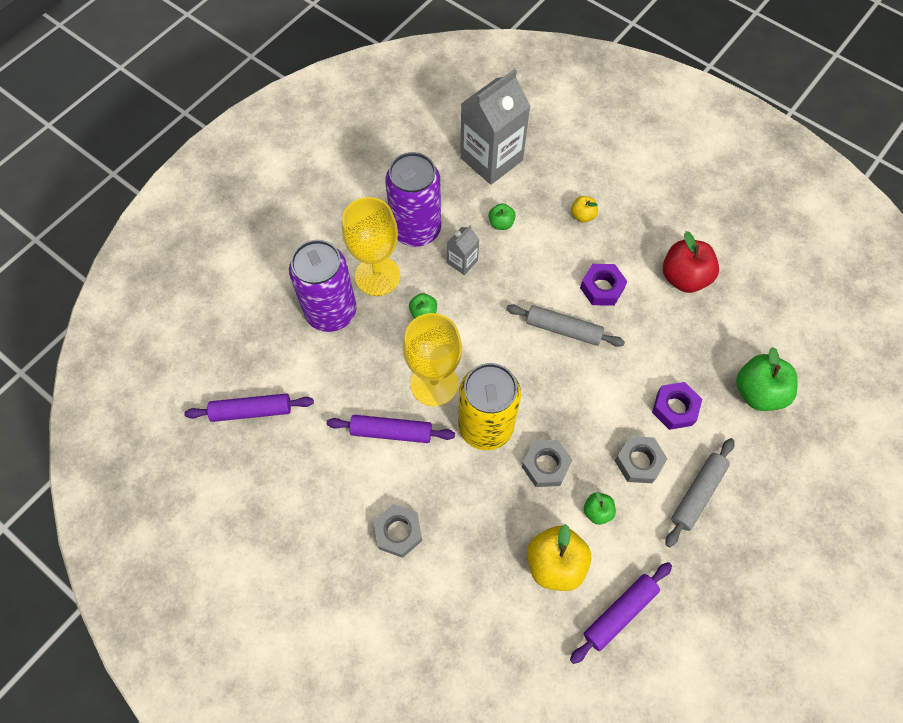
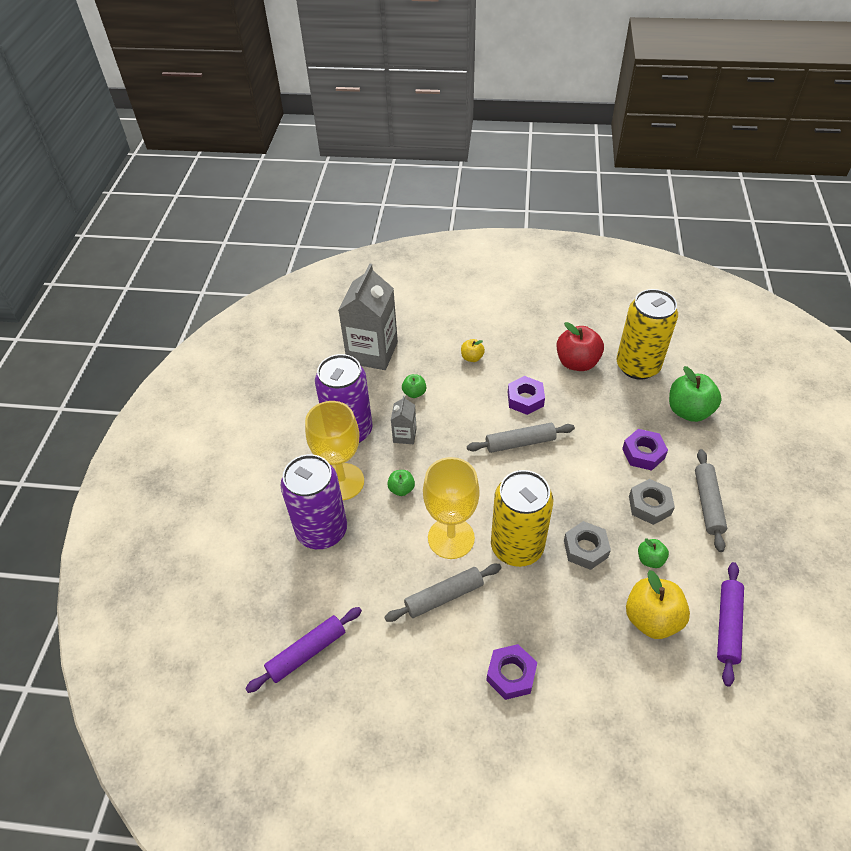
camera: 30 degrees left, 15 degrees down
purple rolling pin [327,415,455,443] -> grey rolling pin [384,564,502,622]
grey nut [373,504,422,558] -> purple nut [486,644,538,700]
none -> yellow can [617,289,678,380]

